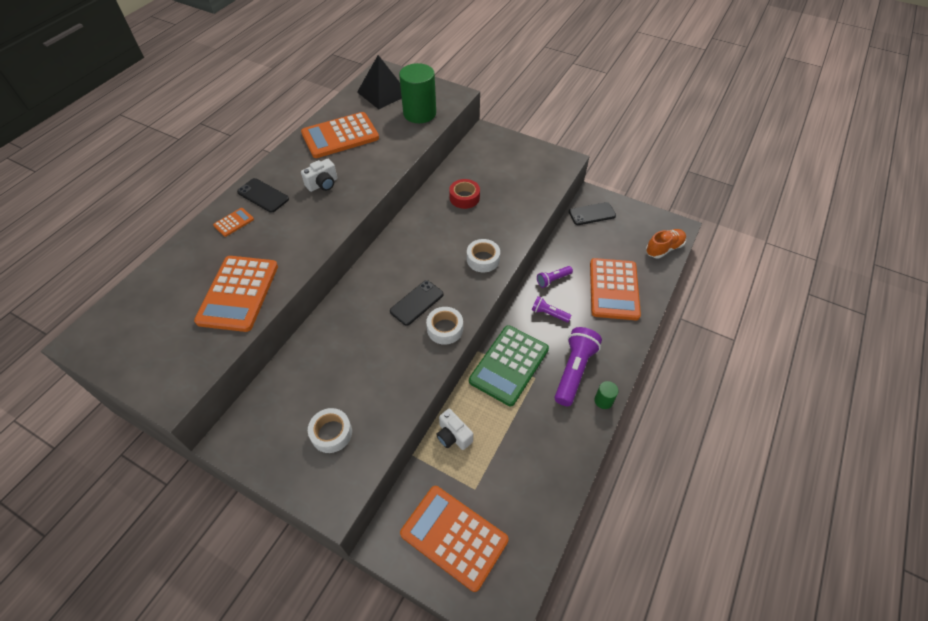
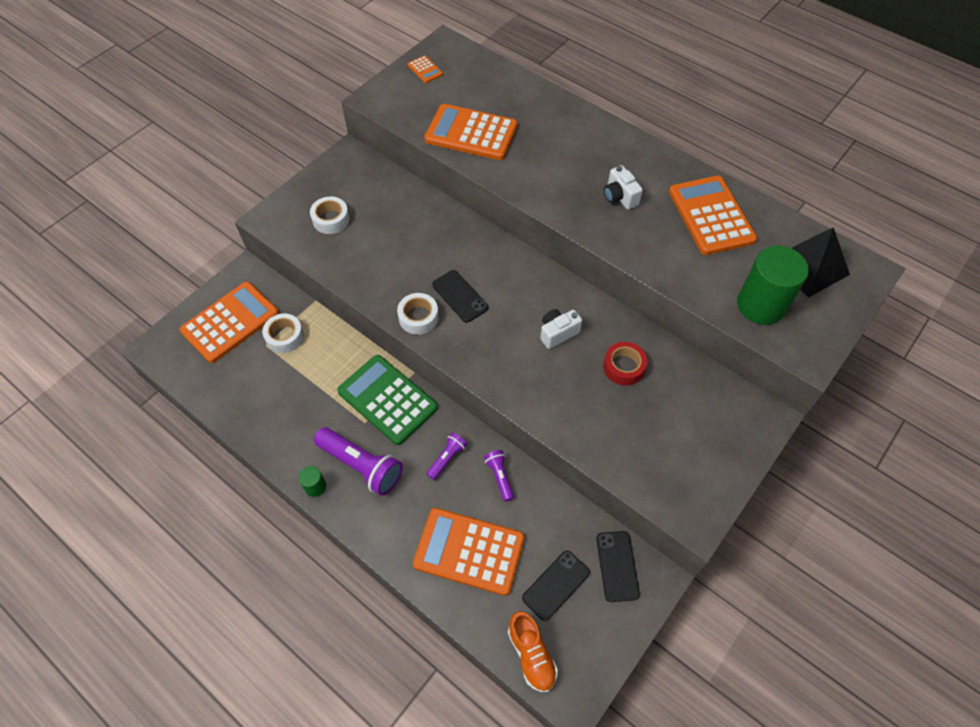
camera: 100 degrees right, 5 degrees up
orange calculator [213,208,254,237] -> orange calculator moved to [408,55,443,83]
black phone [237,178,289,213] -> black phone moved to [522,551,590,621]
white camera [436,409,473,450] -> white camera moved to [540,309,582,349]
white tape [467,239,500,272] -> white tape moved to [262,313,304,353]

